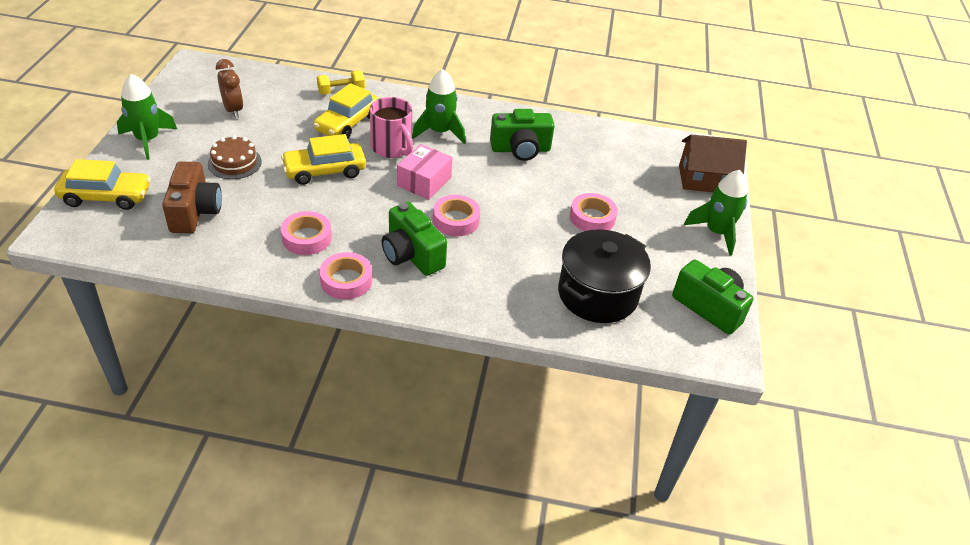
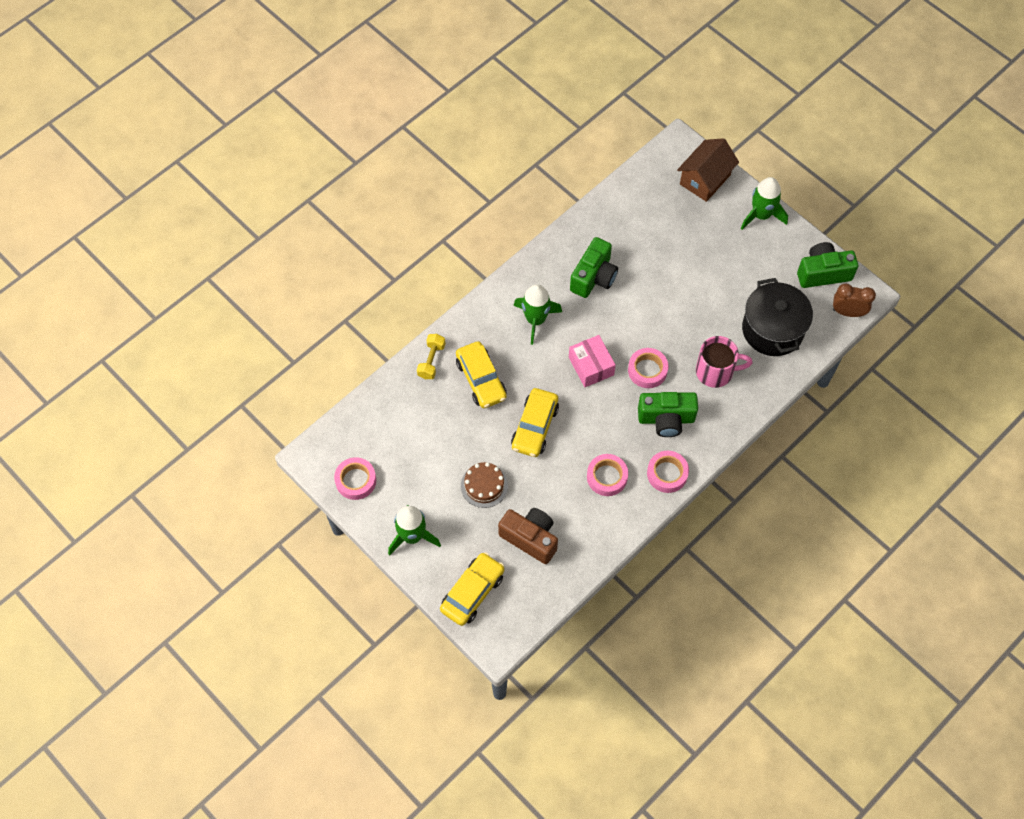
camera: 50 degrees left, 20 degrees up
brown clock [216,59,243,118] -> brown clock moved to [833,284,876,317]
pink mug [370,97,413,158] -> pink mug moved to [696,336,752,388]
pink tape [570,193,618,231] -> pink tape moved to [334,457,376,500]

